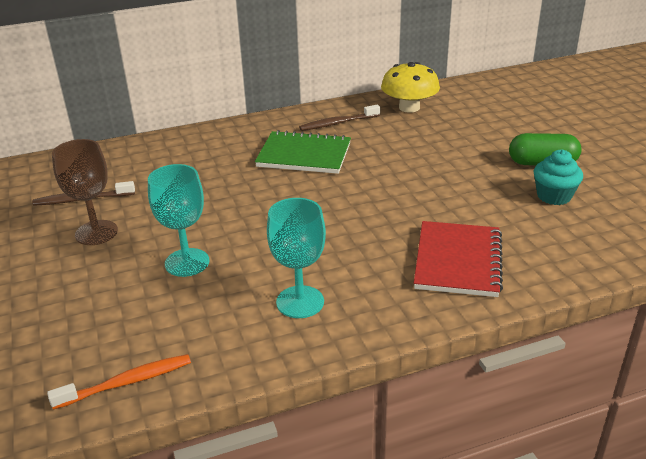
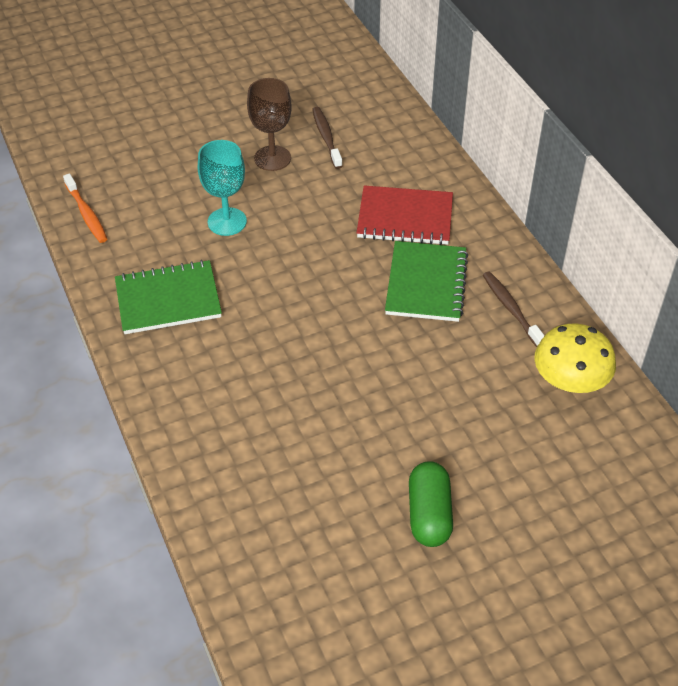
camera: 85 degrees right, 15 degrees up
turquoise goblet [267,198,326,318] -> green notebook [115,260,222,334]
red notebook [414,221,503,297] -> red notebook moved to [357,185,453,245]
turquoise cupcake [533,150,583,205] -> none

